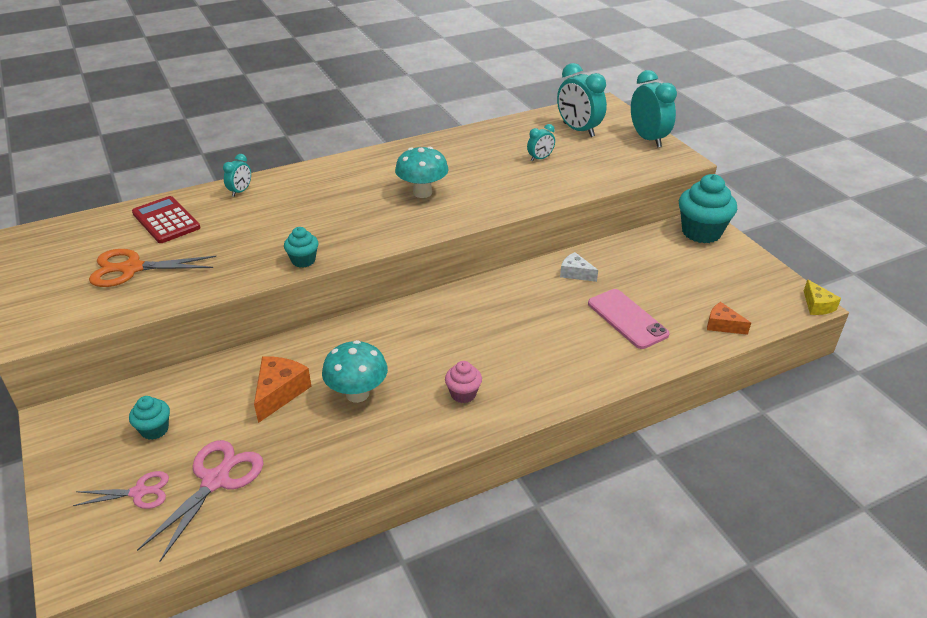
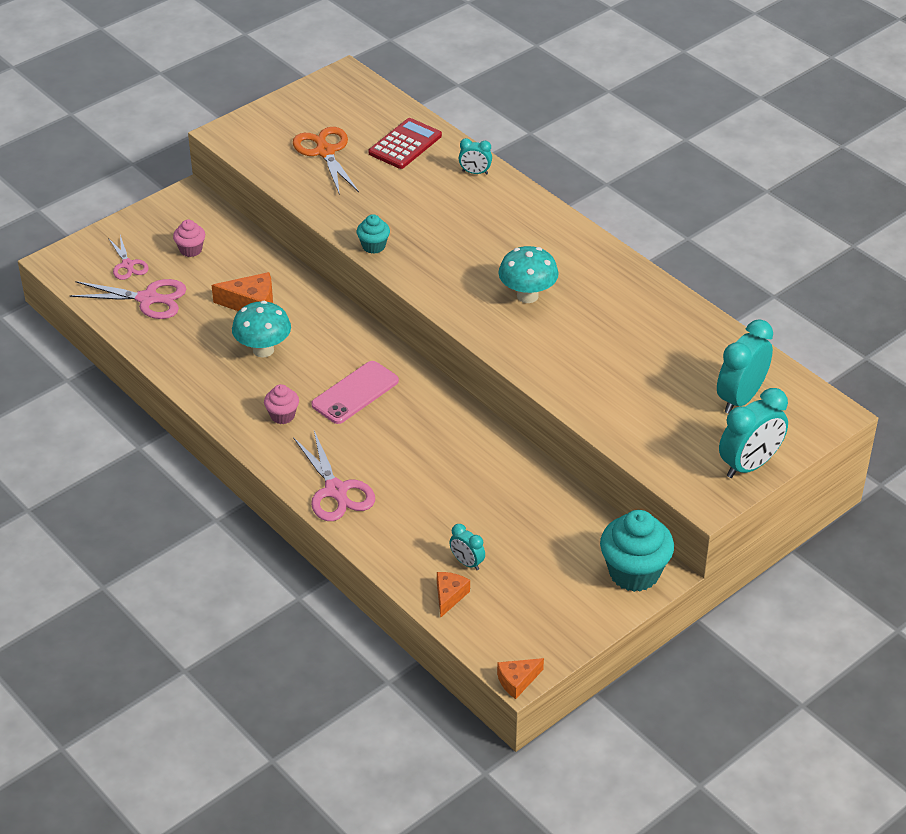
camera: 75 degrees right, 5 degrees up
turquoise cupcake [129,396,170,440] -> pink cupcake [173,219,205,257]
turquoise clock [527,124,555,162] -> turquoise clock moved to [449,524,485,570]
white cheese [560,252,598,282] -> none
pink phone [588,289,670,349] -> pink phone moved to [311,361,399,424]
yellow cheese [804,279,841,315] -> orange cheese [497,658,544,699]
none -> pink scissors [293,431,375,521]

